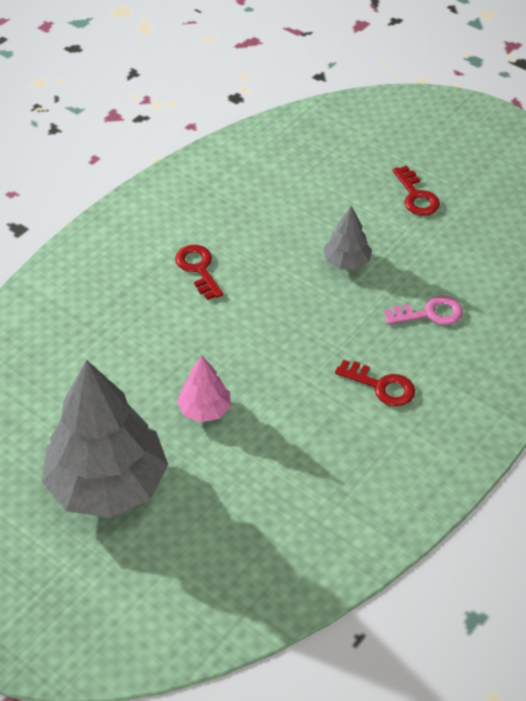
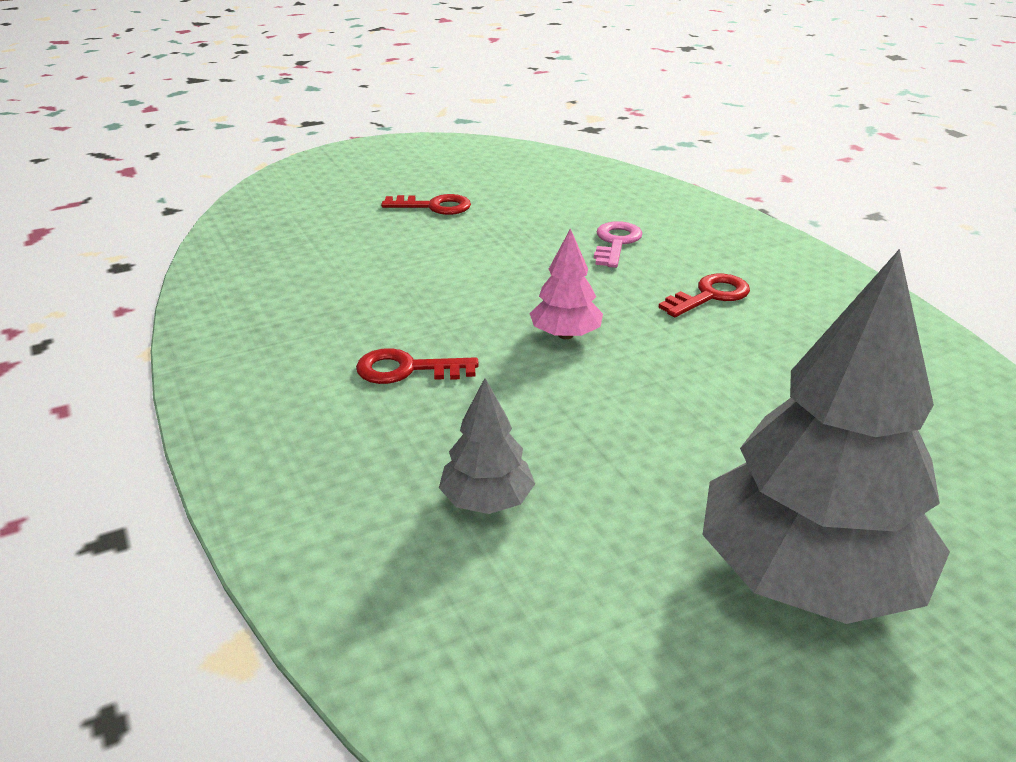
camera: 65 degrees left, 15 degrees down
pink tree [177,355,231,422] -> pink tree moved to [529,228,603,339]
grey tree [323,206,372,270] -> grey tree moved to [439,378,535,514]

